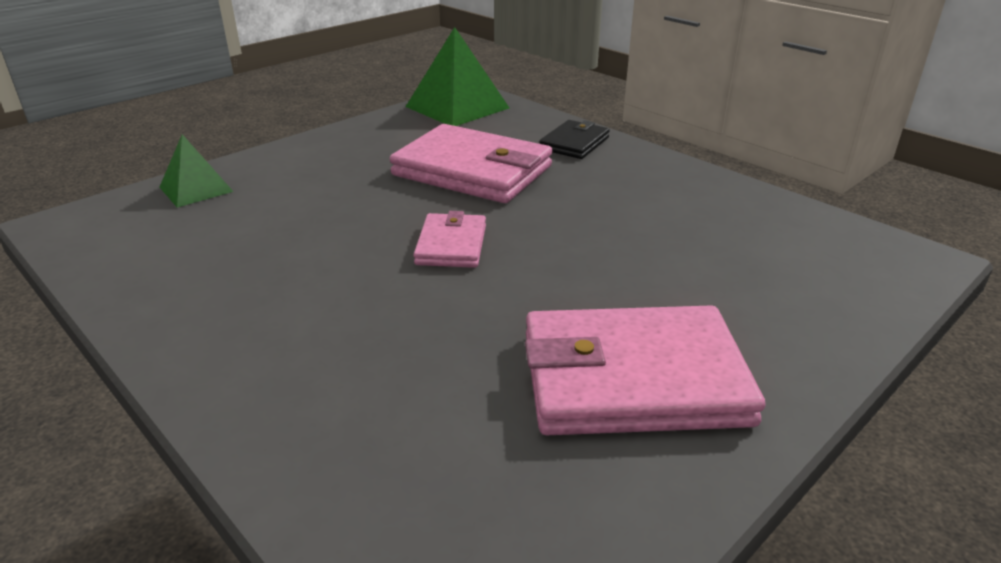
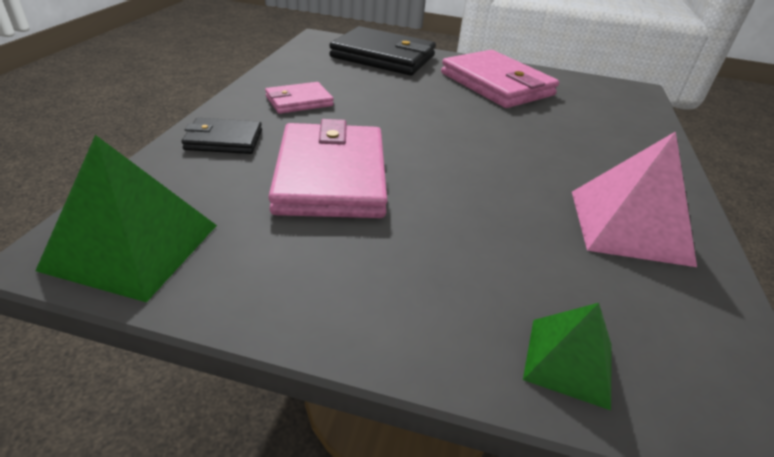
camera: 125 degrees left, 5 degrees up
pink wallet [413,211,486,268] -> pink wallet moved to [265,82,334,114]
none -> black wallet [329,26,436,75]
none -> pink pyramid [572,131,697,267]

